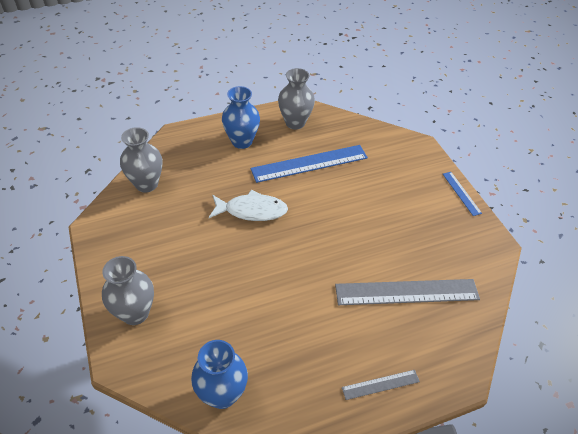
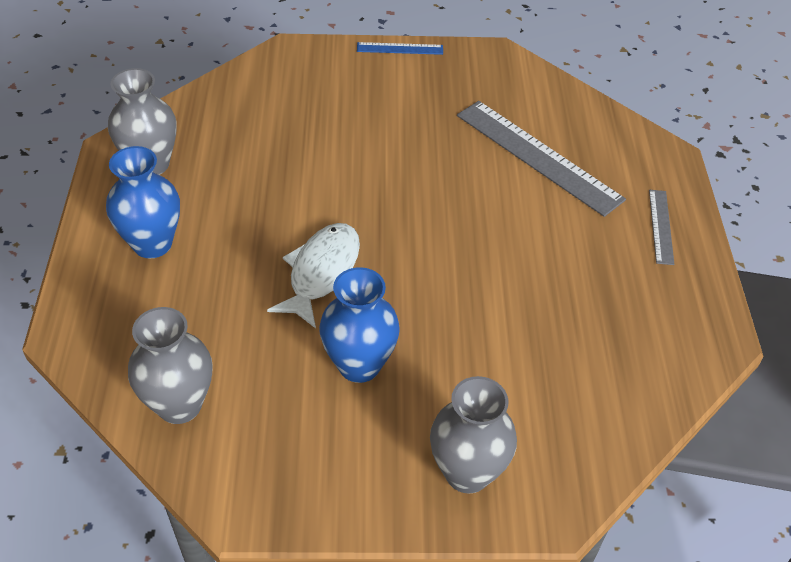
camera: 70 degrees left, 0 degrees up
blue vase [191,340,248,409] -> blue vase moved to [319,267,400,383]
blue ruler [250,145,368,183] -> none
grey ruler [335,279,480,305] -> grey ruler turned 60 degrees counterclockwise [457,101,626,217]

